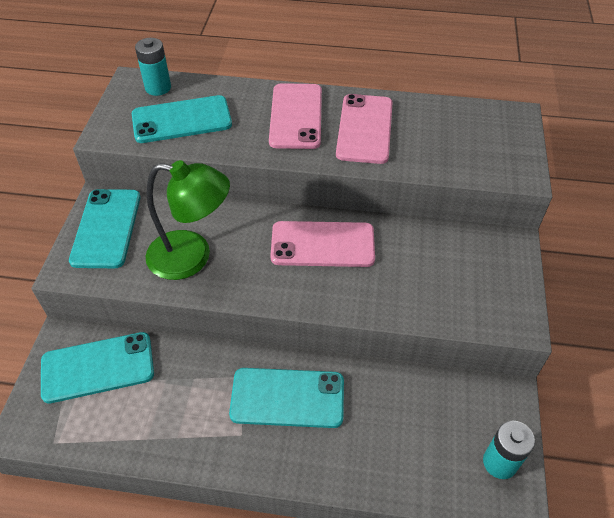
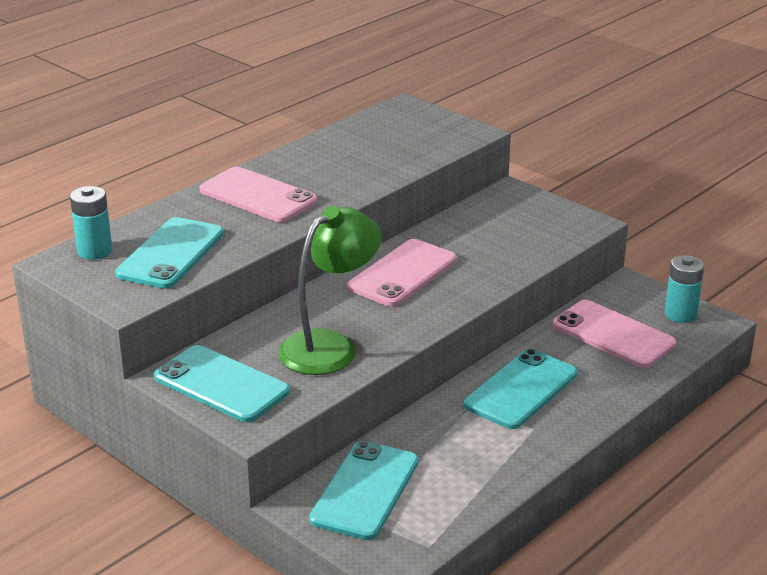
camera: 55 degrees left, 20 degrees down
pink phone [336,94,393,164] -> pink phone moved to [553,300,676,368]

